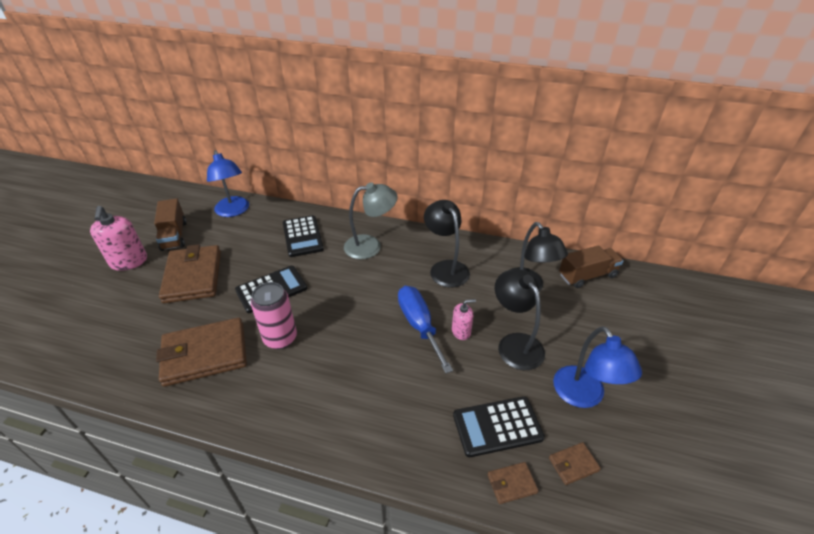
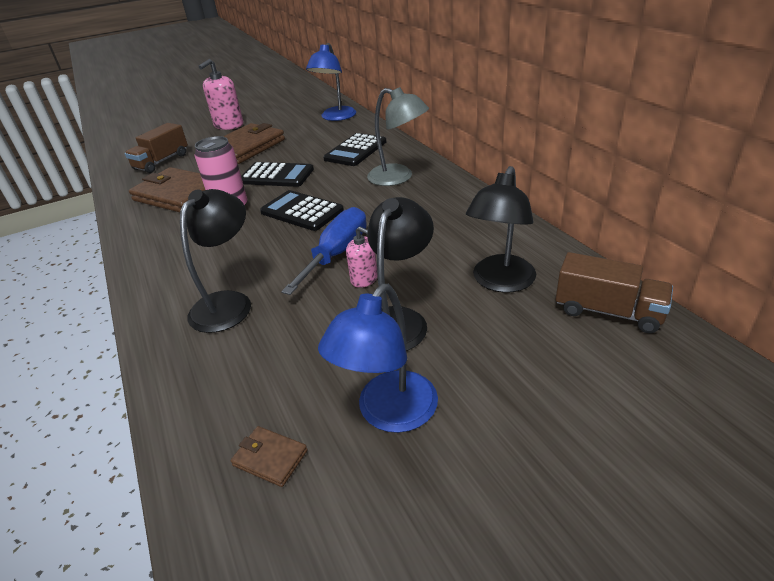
camera: 50 degrees right, 5 degrees down
brown truck [154,198,187,251] -> brown truck moved to [125,123,188,173]
black lamp [424,200,470,288] -> black lamp moved to [180,189,251,333]
black calculator [453,396,545,457] -> black calculator moved to [260,190,344,231]
brown wallet [488,462,539,504] -> none

